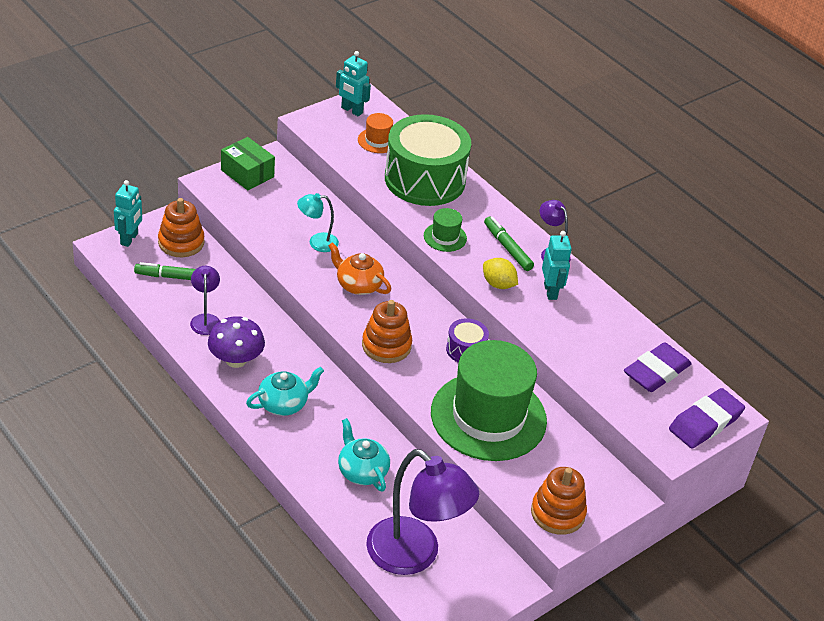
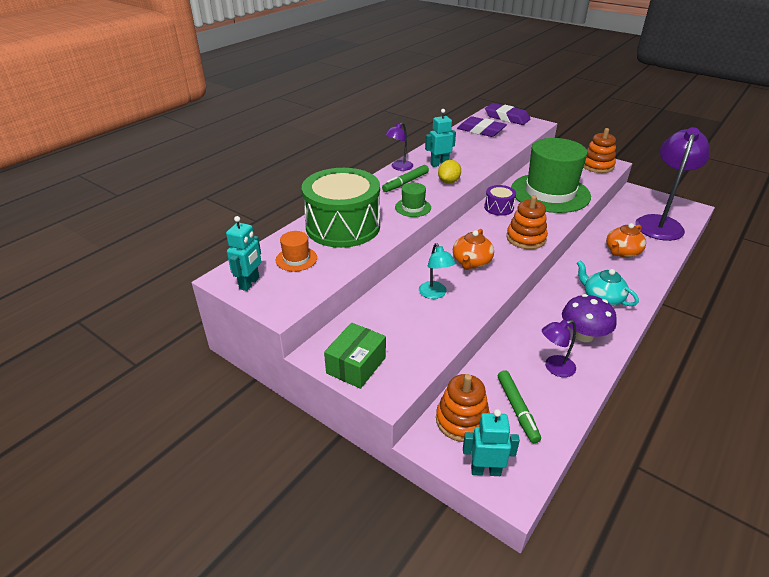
camera: 100 degrees left, 5 degrees down
turquoise teapot [338,418,390,492] -> orange teapot [606,223,646,258]

